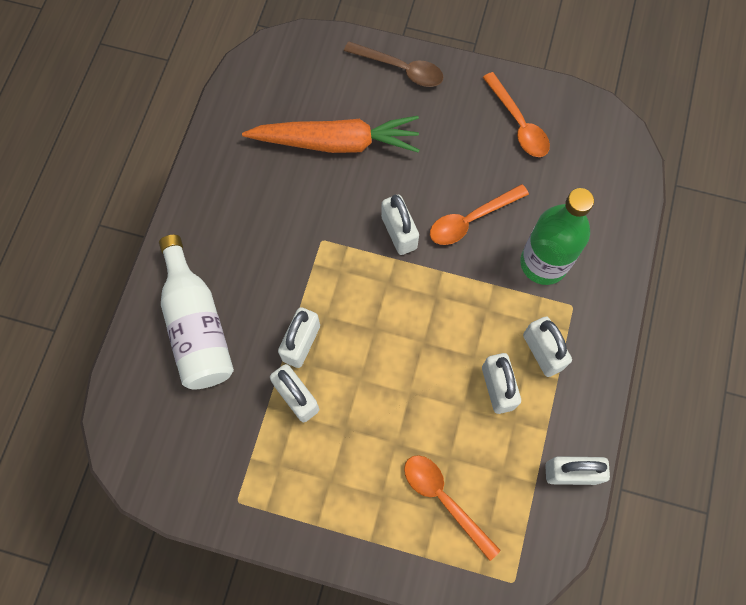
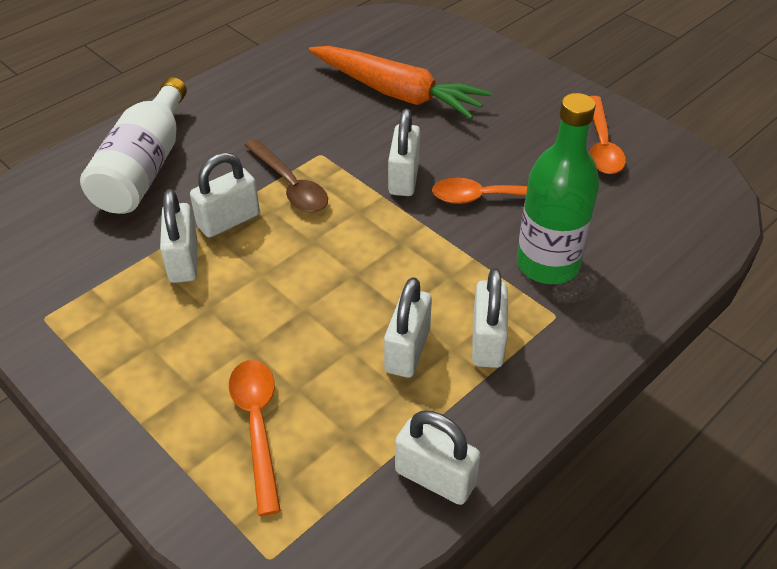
camera: 30 degrees right, 25 degrees down
brown spoon [344,41,443,87] -> brown spoon moved to [244,139,328,212]

